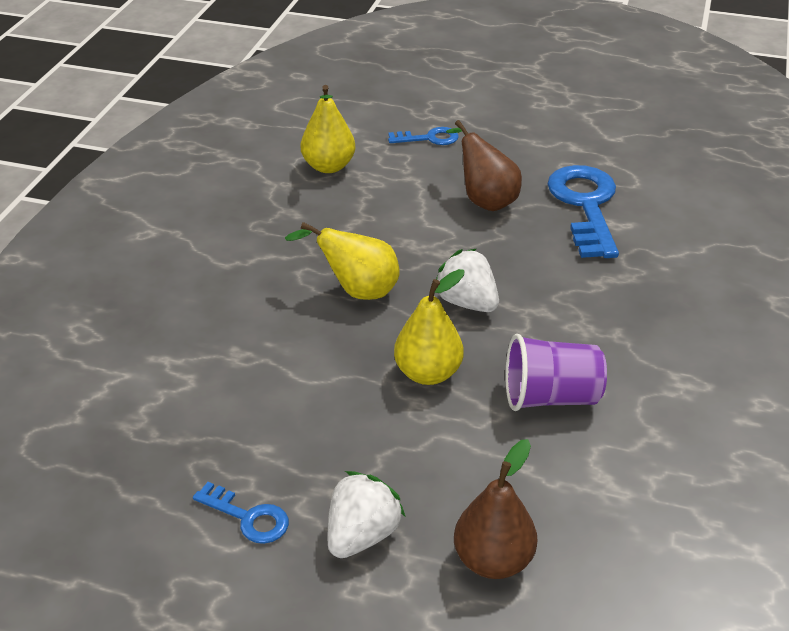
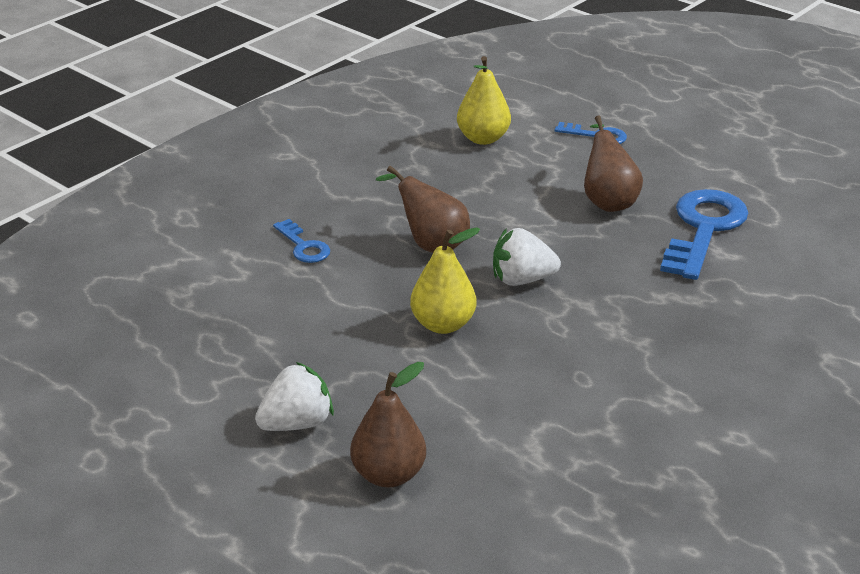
camera: 25 degrees right, 5 degrees down
blue key [193,482,289,544] -> blue key moved to [273,219,330,263]
yellow pear [285,222,400,300] -> brown pear [376,166,470,253]
white strawberry [436,249,499,312] -> white strawberry turned 75 degrees counterclockwise [493,228,561,286]
purple cup [506,334,607,411] -> none

